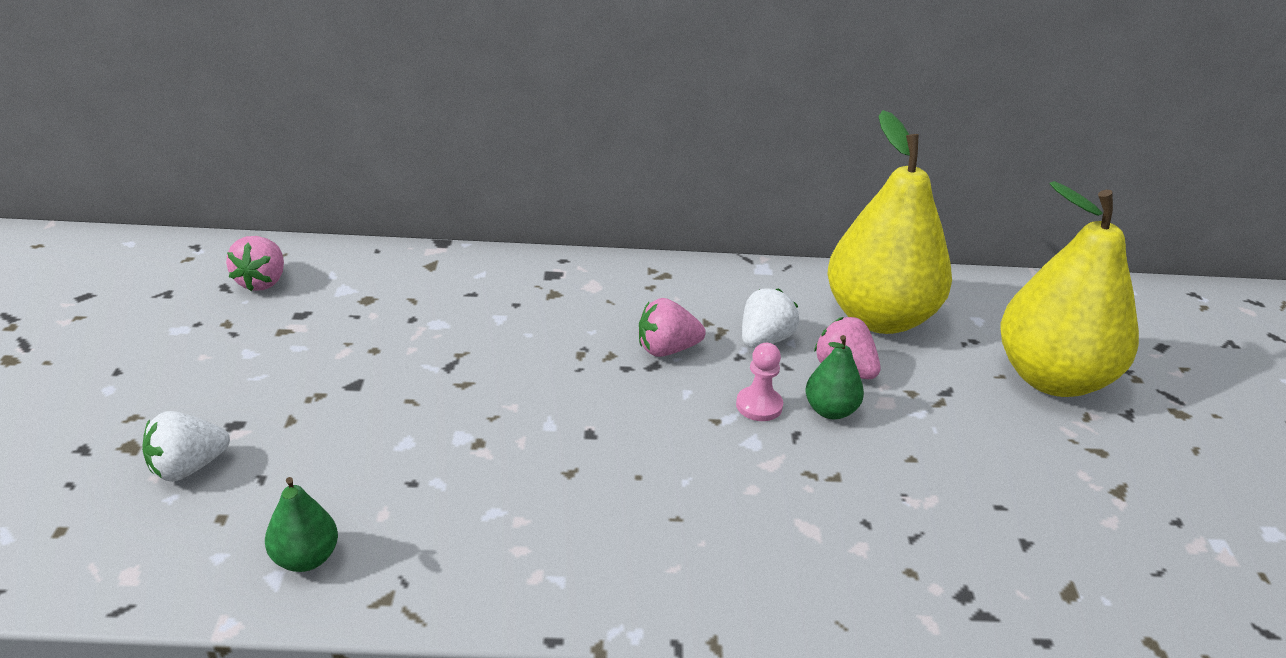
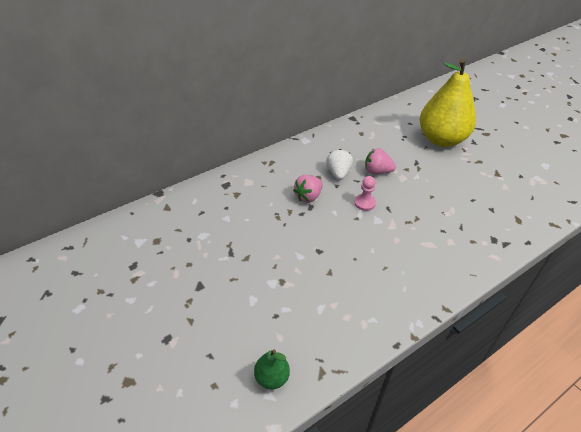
camera: 35 degrees left, 10 degrees up
white strawberry [142,411,230,482] -> none
pink strawberry [226,236,284,291] -> none
green pear [806,335,864,419] -> none
yellow pear [828,110,952,334] -> none

